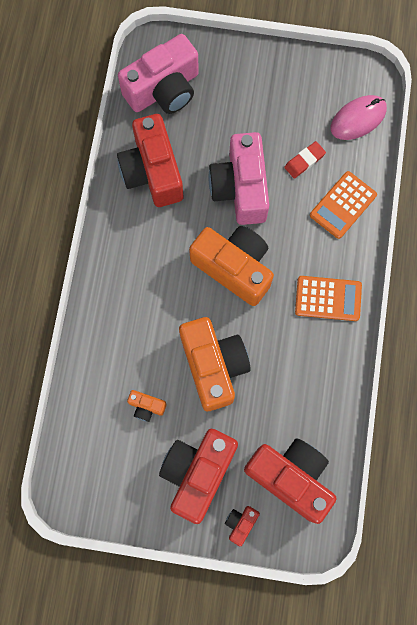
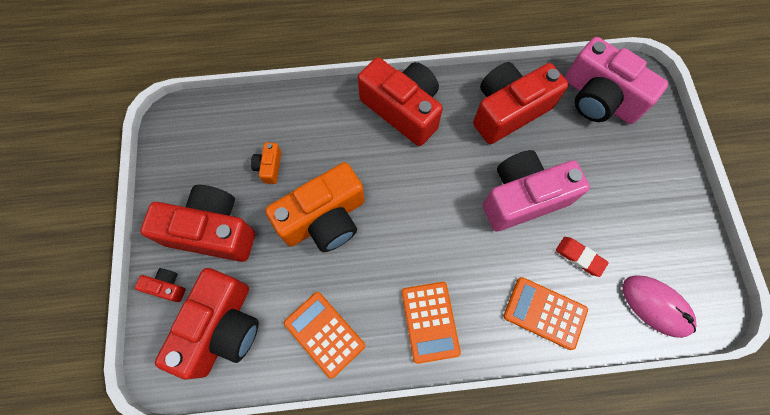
camera: 75 degrees right, 5 degrees down
orange camera [189,226,274,306] -> none
none -> orange calculator [284,292,365,379]
none -> red camera [358,58,443,146]

